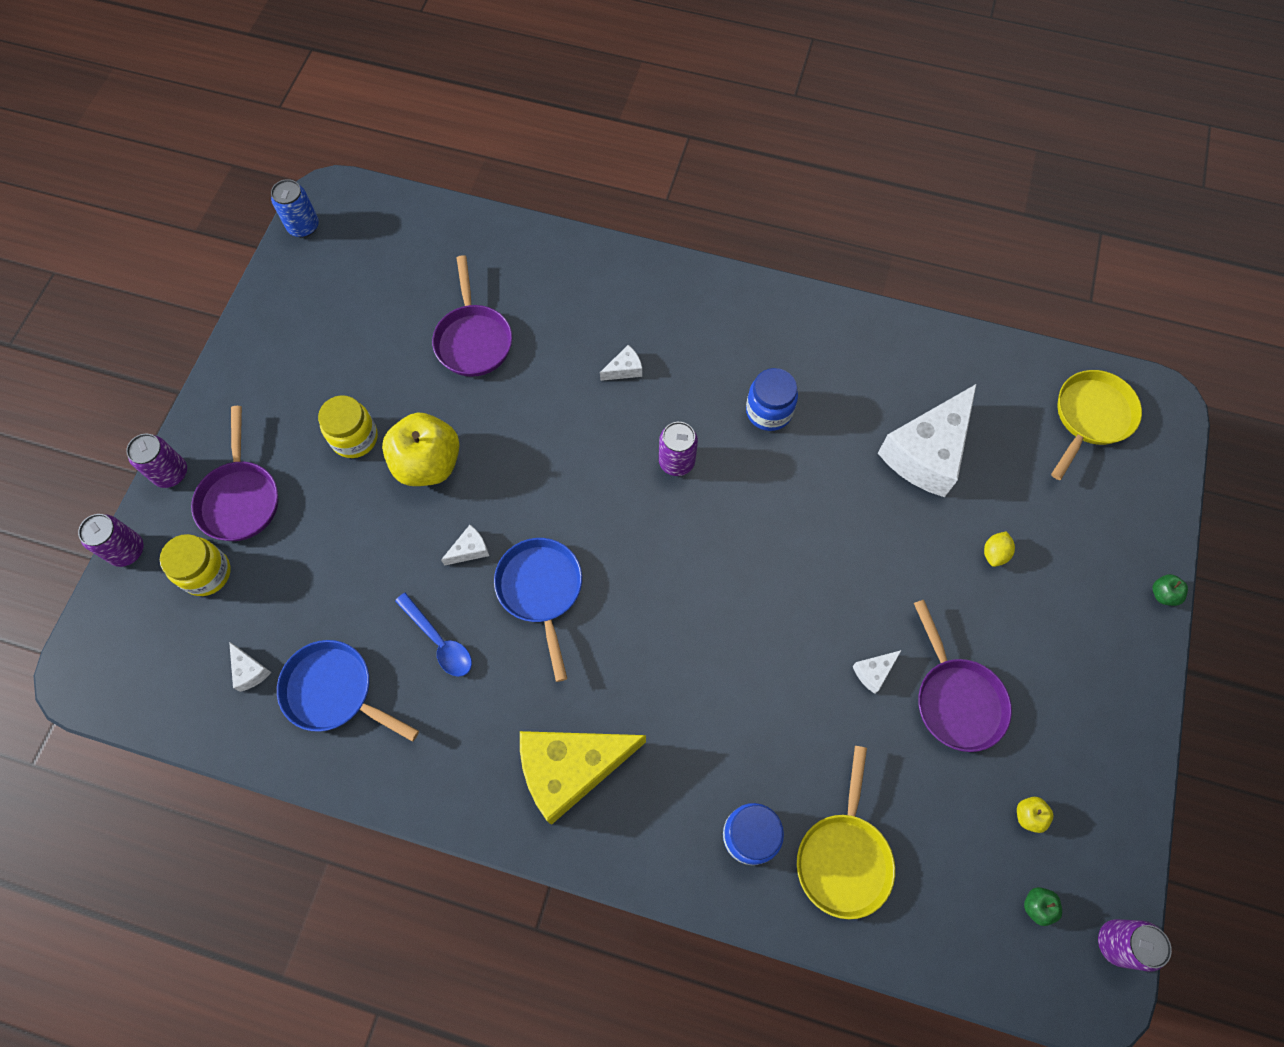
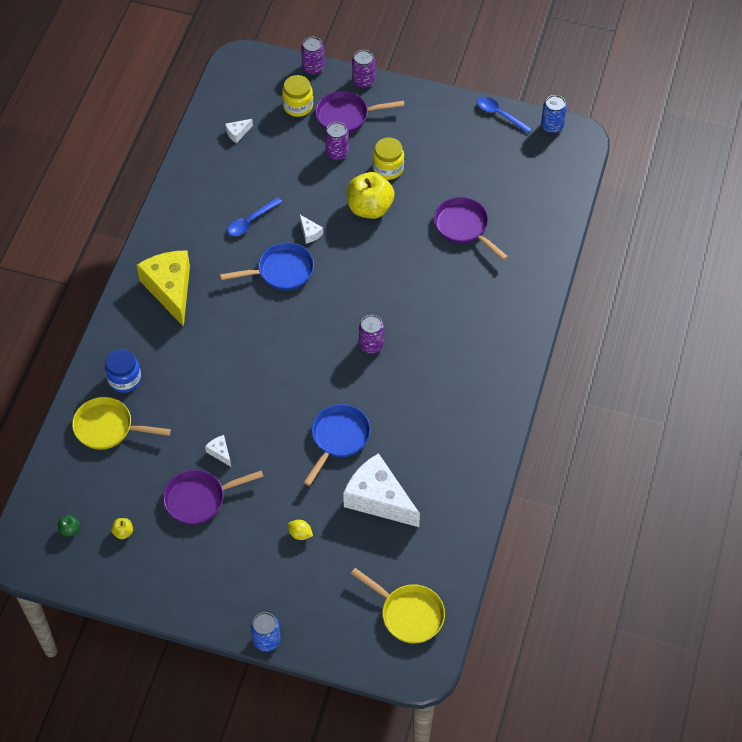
camera: 90 degrees right, 10 degrees down
blue pan [277,640,419,742] -> blue pan moved to [303,404,371,486]
purple pan [432,255,512,377] -> purple pan turned 60 degrees clockwise [434,197,508,261]
white cheese [600,345,642,381] -> none
blue jar [746,368,798,431] -> none
purple can [1098,919,1172,972] -> purple can moved to [325,122,349,160]
green apple [1152,574,1188,606] -> blue can [251,612,281,652]
none -> blue spoon [477,97,532,133]

